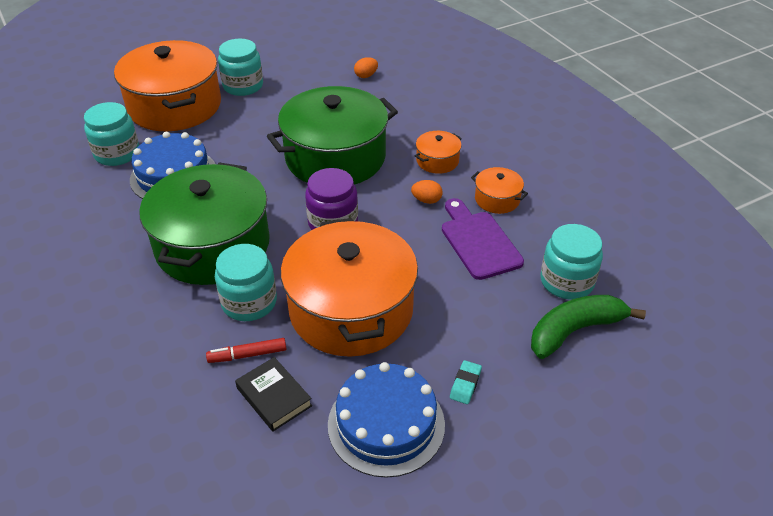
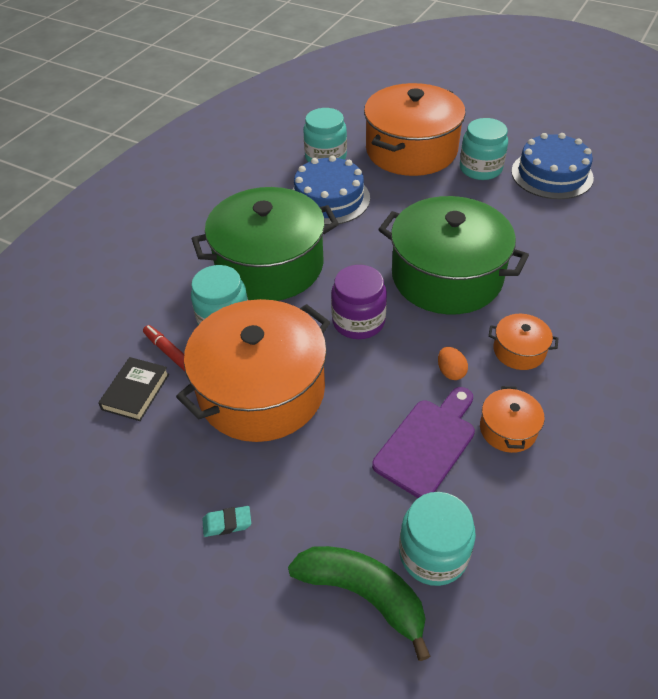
camera: 60 degrees right, 5 degrees up
blue cake [328,362,445,478] -> blue cake moved to [511,133,594,199]
orange egg [354,57,378,78] -> none

